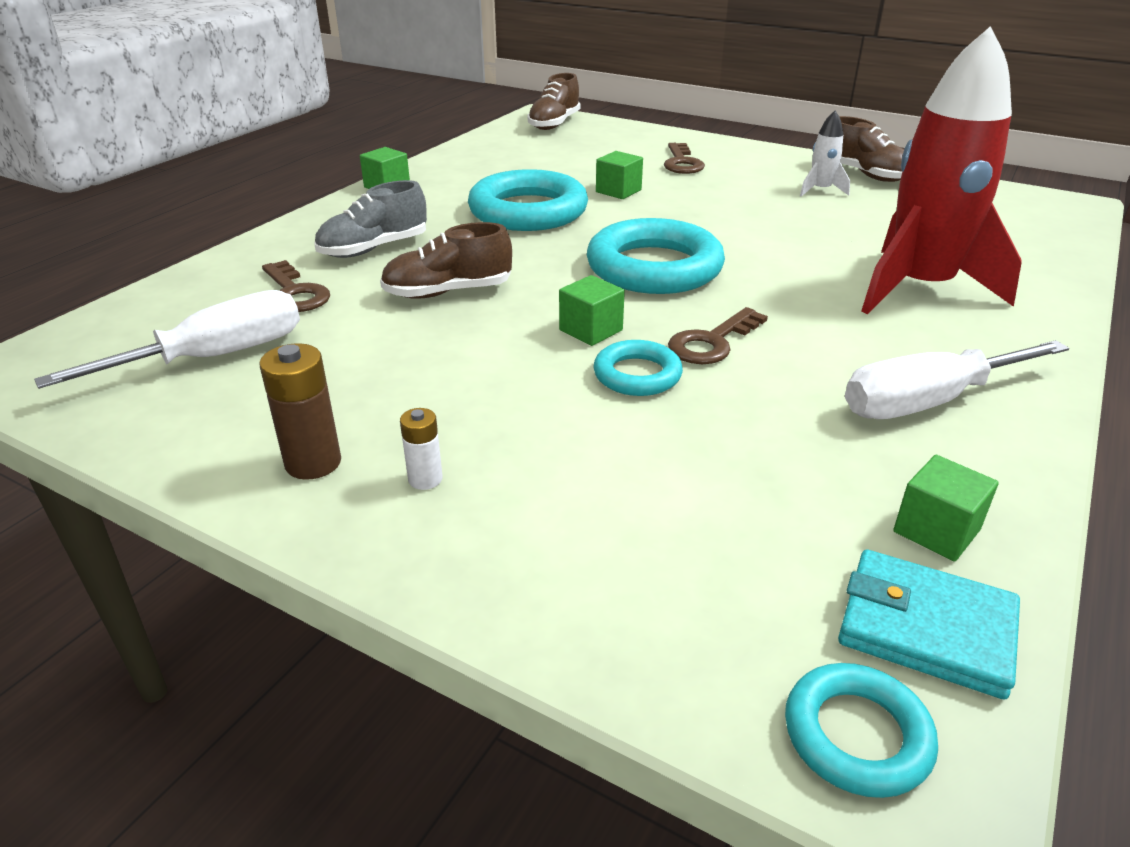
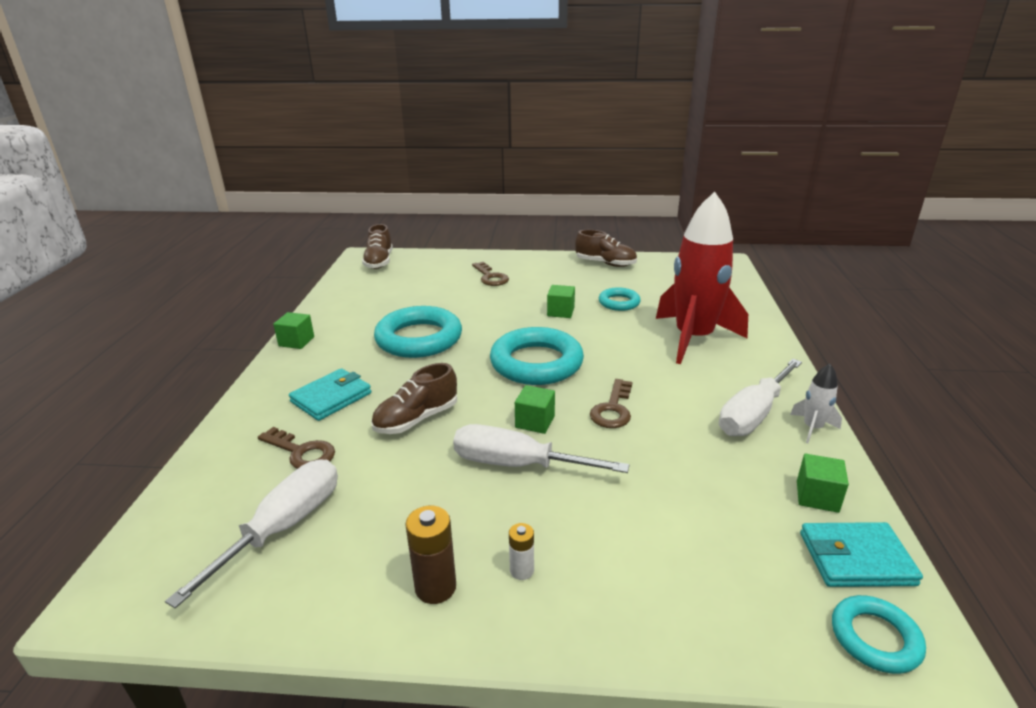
camera: 25 degrees left, 5 degrees down
grey shoe [315,180,427,258] -> turquoise wallet [289,368,371,421]
turquoise ring [594,340,683,396] -> turquoise ring moved to [599,287,641,311]
green cube [596,151,643,199] -> green cube moved to [547,285,575,318]
white rocket [800,110,850,197] -> white rocket moved to [790,364,842,443]
none -> white screwdriver [453,424,629,473]

